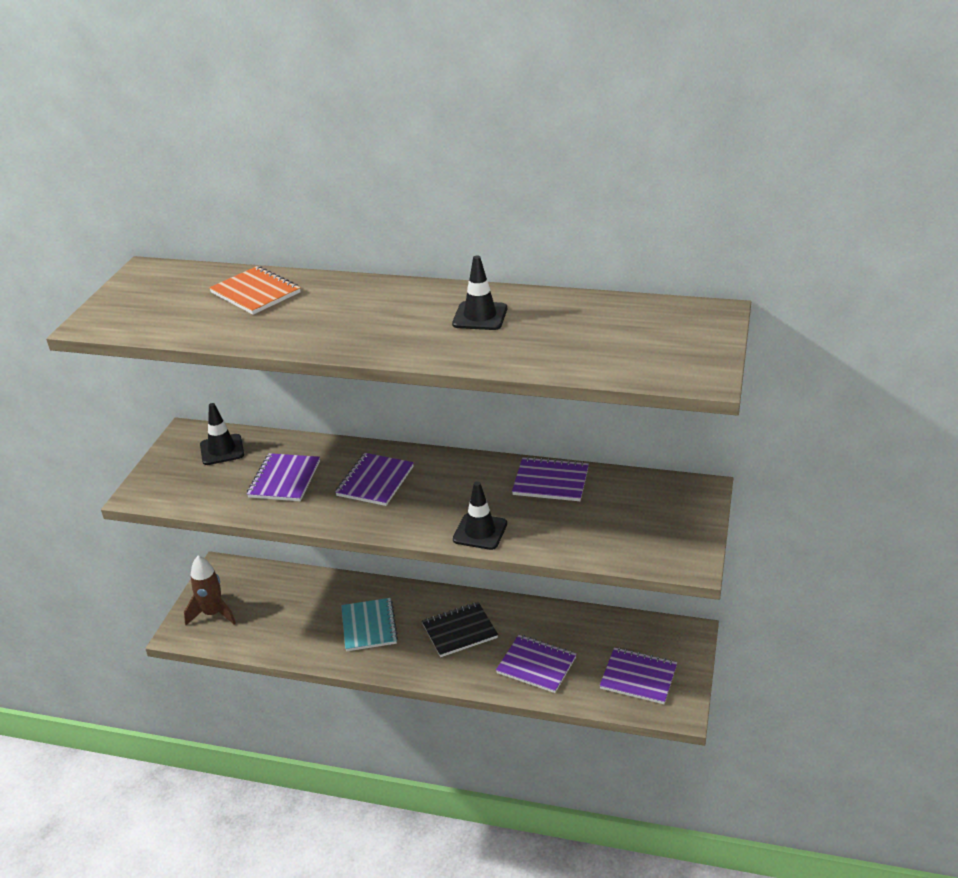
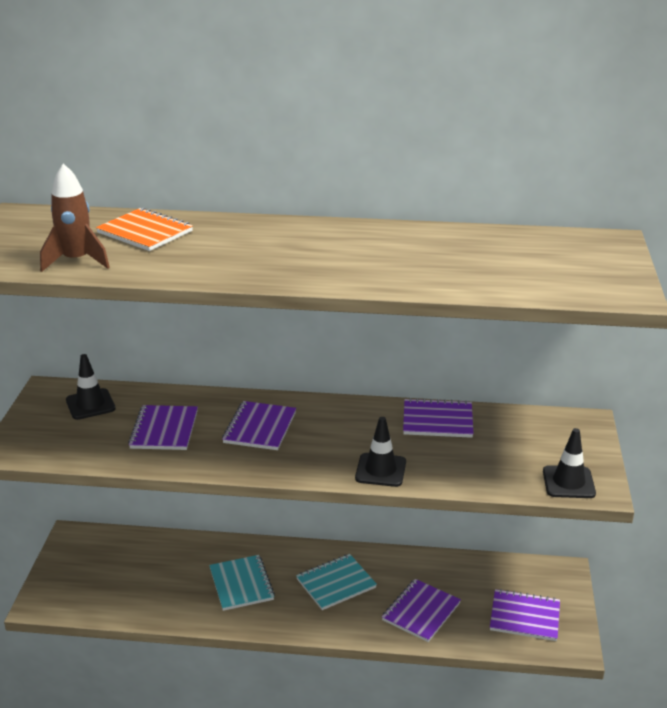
camera: 10 degrees left, 5 degrees down
brown rocket [184,556,236,625] -> brown rocket moved to [40,164,110,272]
black notebook [422,602,498,657] -> turquoise notebook [296,554,377,610]
black traffic cone [452,256,507,330] -> black traffic cone moved to [543,428,596,498]
purple notebook [496,635,576,693] -> purple notebook turned 75 degrees counterclockwise [382,579,461,642]

